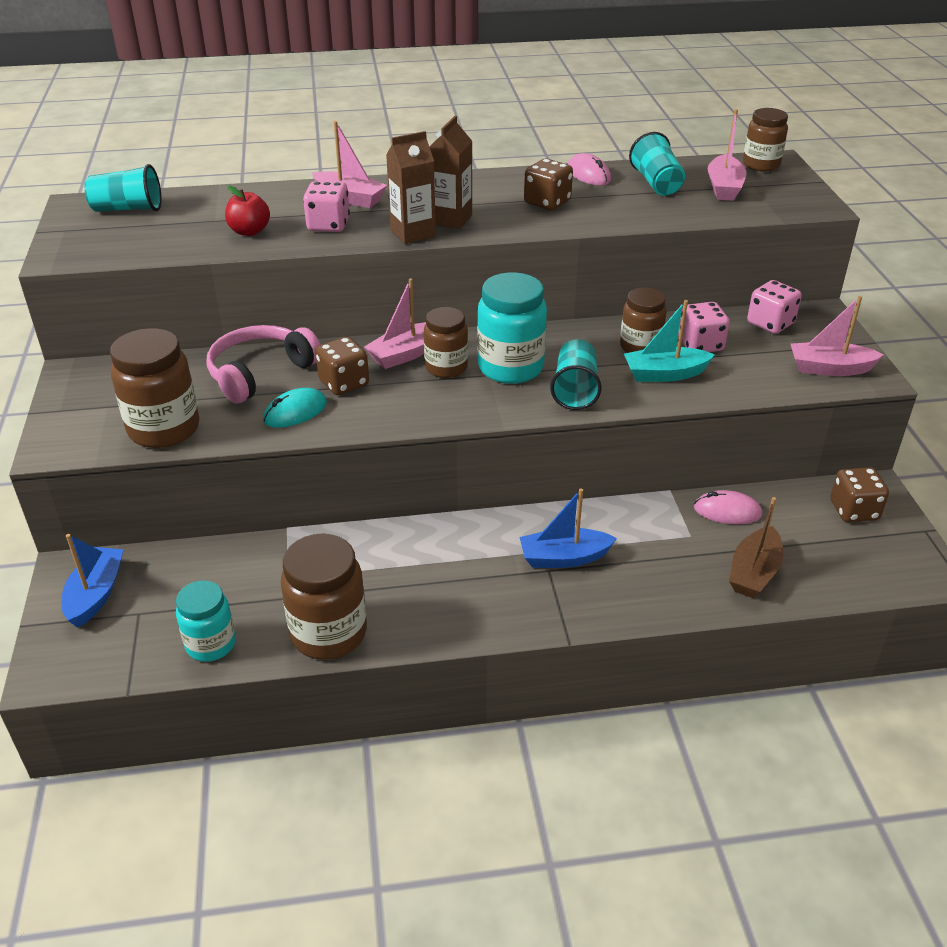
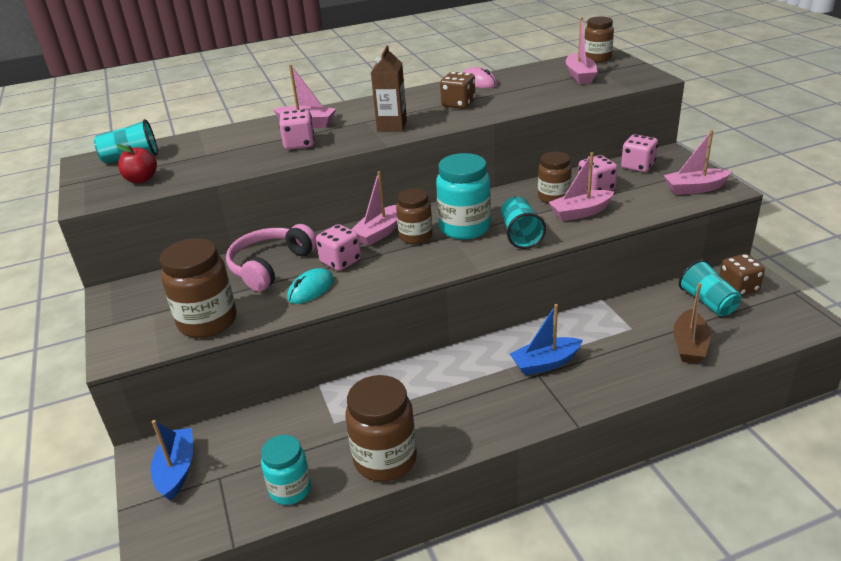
camera: 10 degrees left, 5 degrees down
red apple [225,185,270,236] -> red apple moved to [117,144,157,183]
brown dice [315,337,369,395] -> pink dice [316,224,361,271]
brown carton [386,131,436,244] -> none
turquoise boat [624,300,715,382] -> pink boat [548,152,615,221]
turquoise cup [629,132,685,196] -> turquoise cup moved to [679,260,741,316]
pink mouse [694,490,762,524] -> none

